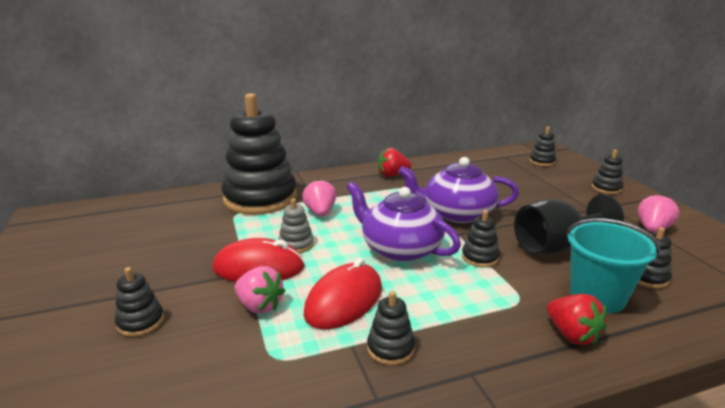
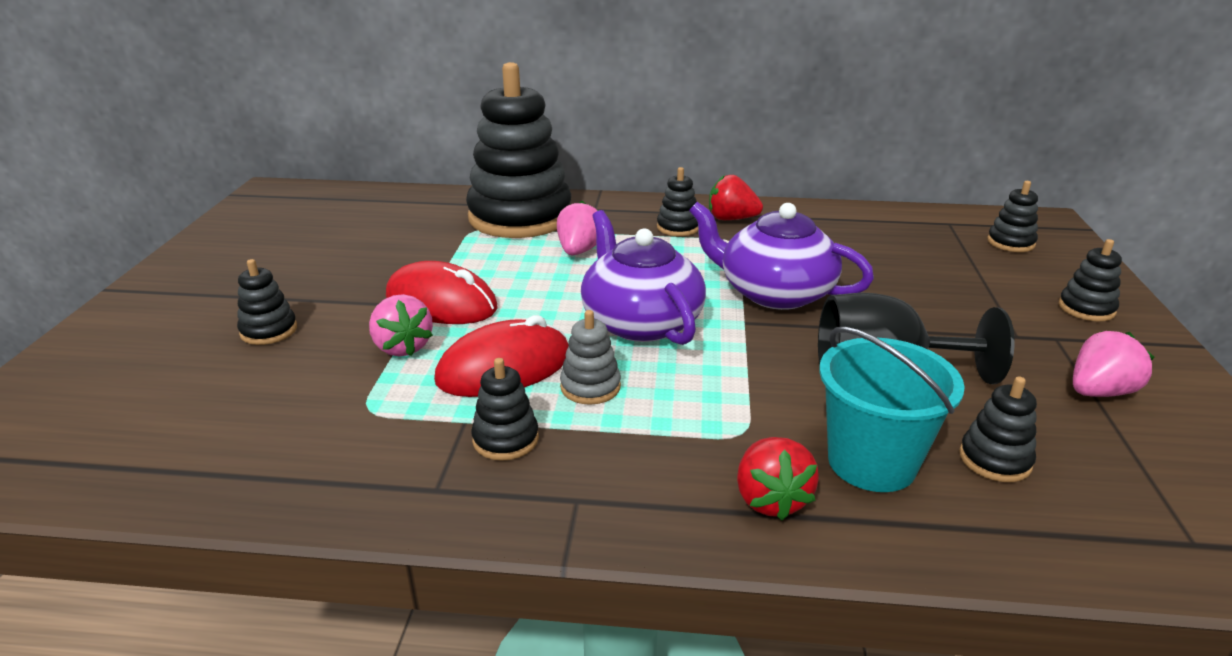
camera: 25 degrees right, 5 degrees up
grey stacking toy [278,198,314,253] -> grey stacking toy moved to [560,310,621,405]
black stacking toy [462,210,500,267] -> black stacking toy moved to [657,167,698,236]

